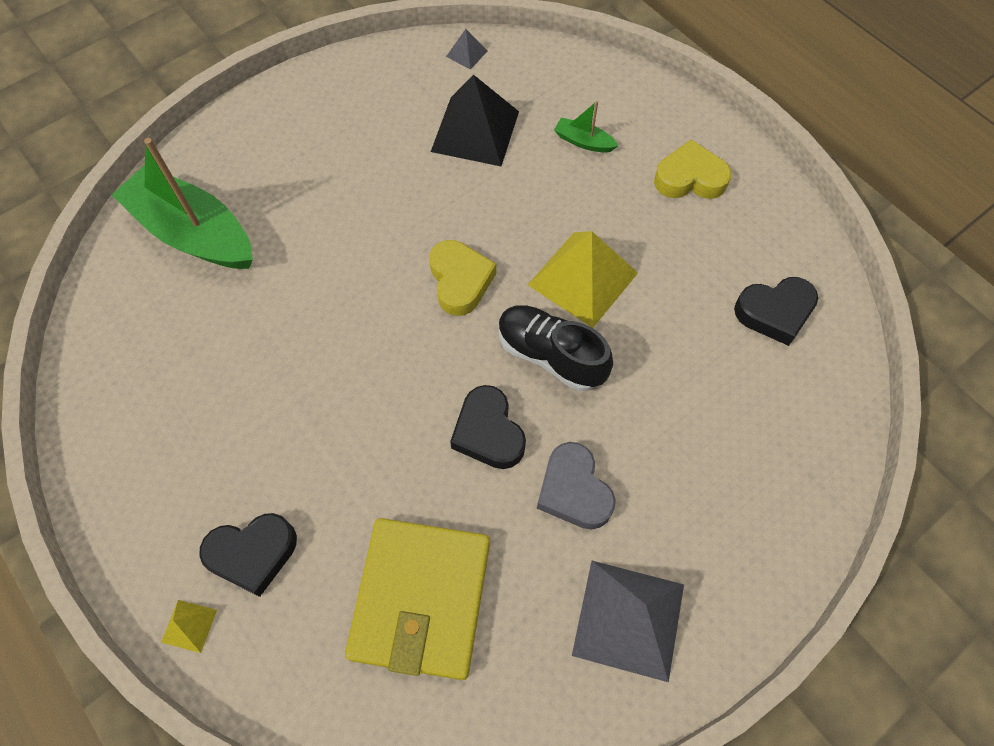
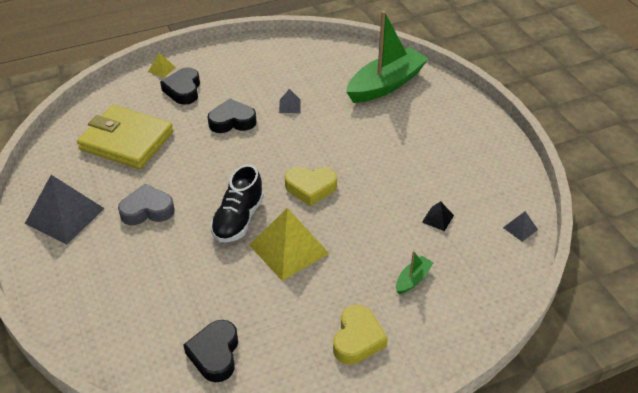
camera: 105 degrees right, 20 degrees down
black pyramid [431,75,519,166] -> black pyramid [422,201,454,231], size x0.44
black heart [450,385,526,469] -> black heart moved to [208,98,256,133]
black shoe [499,305,613,391] -> black shoe turned 150 degrees clockwise [210,164,264,242]
none -> grey pyramid [279,89,301,113]

